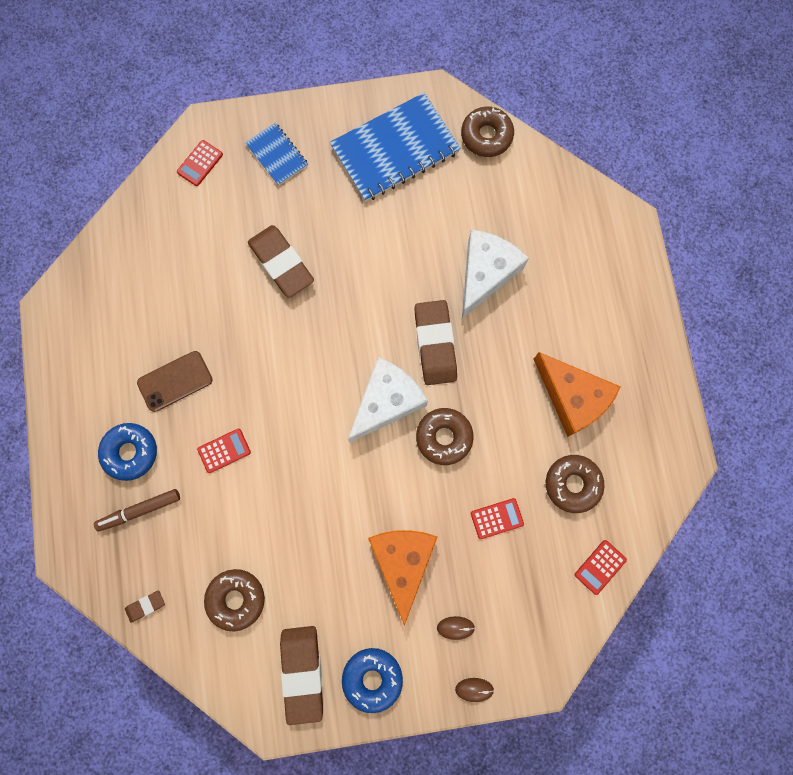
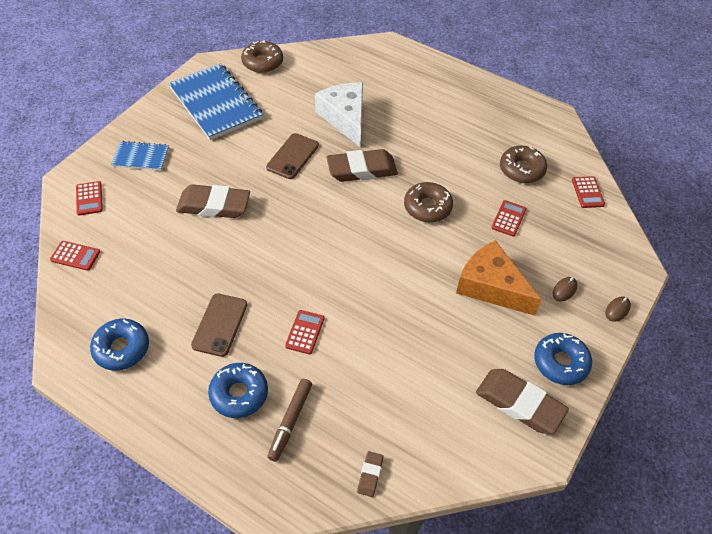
camera: 50 degrees left, 25 degrees down
brown donut [204,569,265,631] -> none
blue notebook [330,92,461,202] -> blue notebook turned 45 degrees counterclockwise [168,63,263,140]
white cheese [348,357,428,443] -> none
brown eraser [414,300,457,385] -> brown eraser turned 45 degrees counterclockwise [327,149,398,182]
orange cheese [534,352,621,437] -> none
none -> red calculator [50,241,100,271]
none -> blue donut [90,319,149,370]
none -> brown phone [266,133,319,179]

